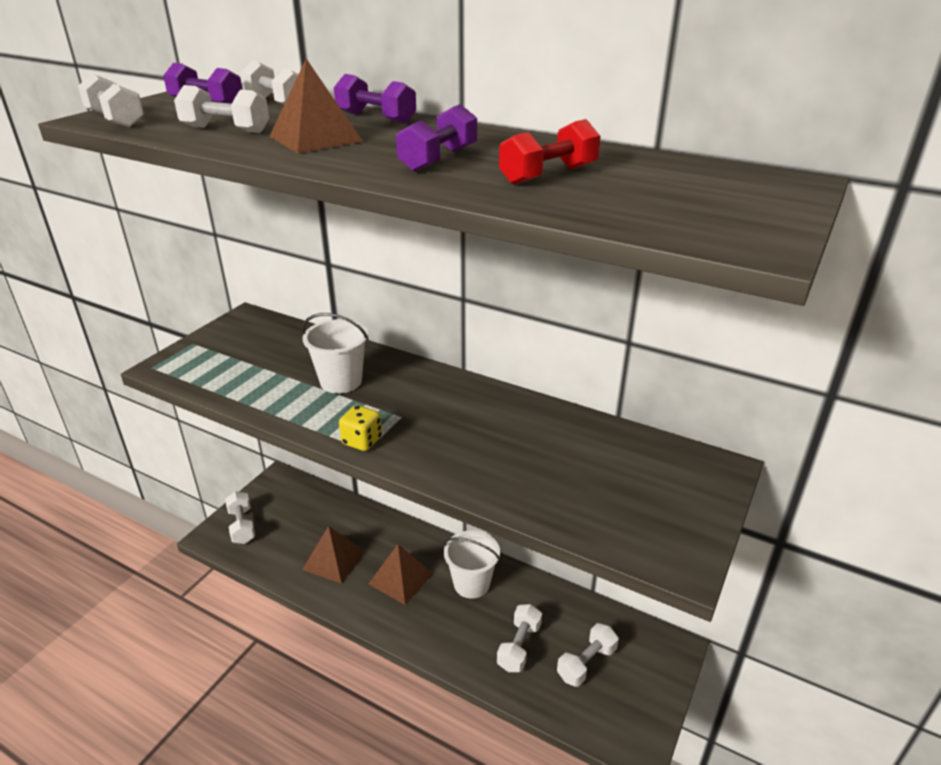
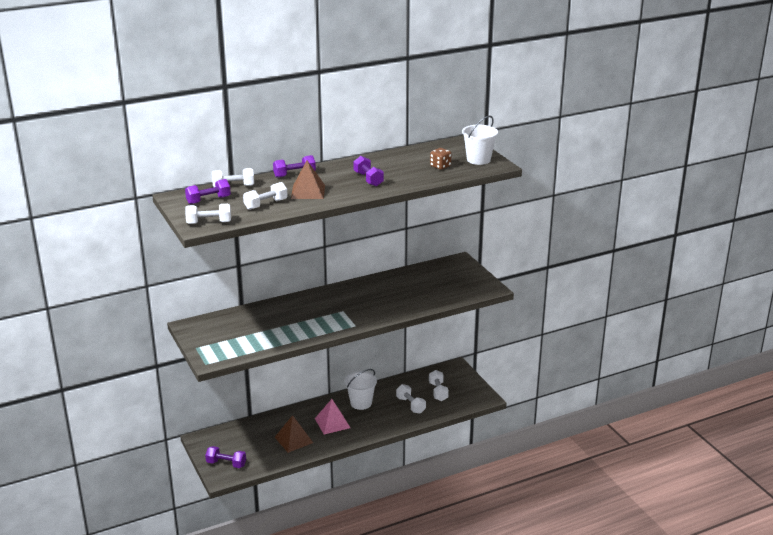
camera: 55 degrees left, 5 degrees down
white dumbbell [225,491,255,544] -> purple dumbbell [205,446,246,468]
white bucket [302,313,369,394] -> white bucket moved to [462,116,498,165]
yellow dice [339,405,382,451] -> none
brown pyramid [368,544,433,605] -> pink pyramid [315,399,350,435]
red dumbbell [499,119,601,185] -> none
none -> brown dice [430,148,452,170]

